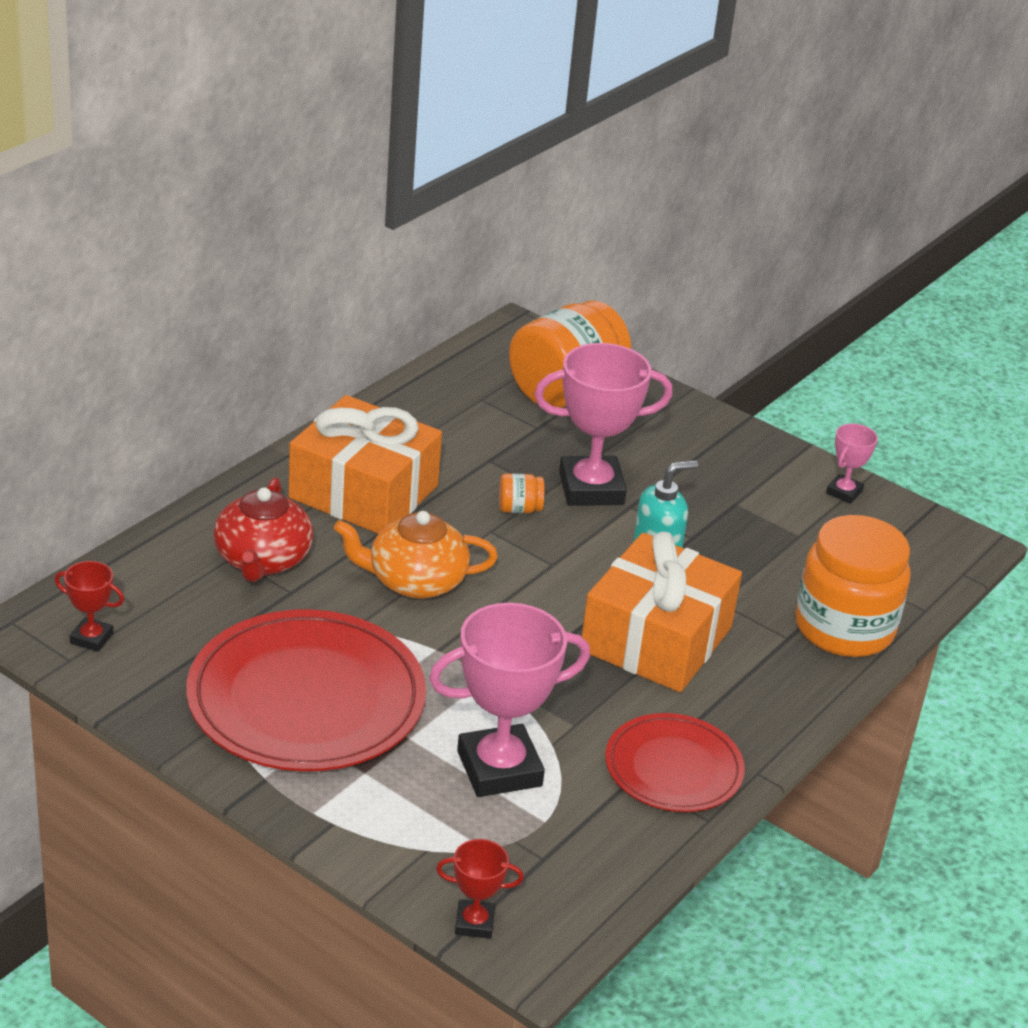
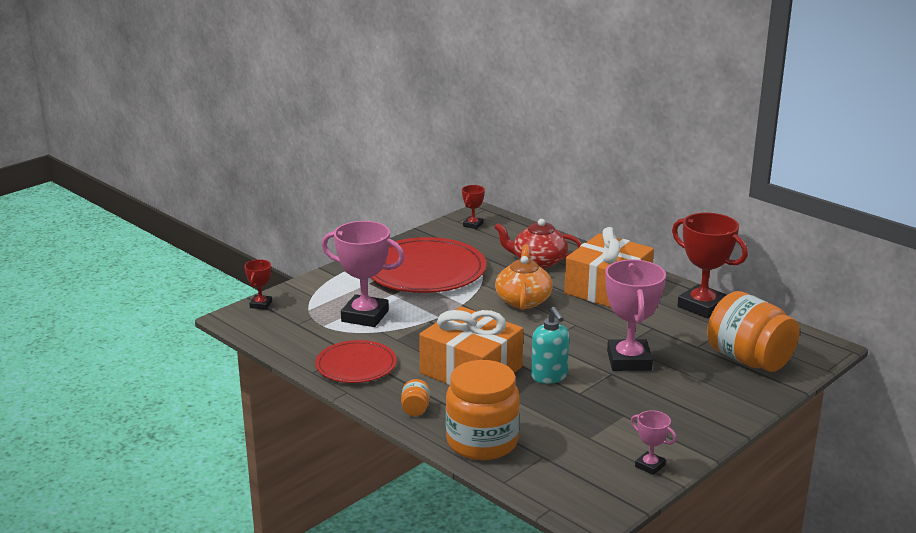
camera: 100 degrees right, 10 degrees down
pink trophy [429,603,590,797] -> pink trophy turned 60 degrees counterclockwise [322,221,405,327]
orange jar [499,473,544,513] -> orange jar moved to [401,379,430,416]
none -> red trophy [672,213,748,319]

